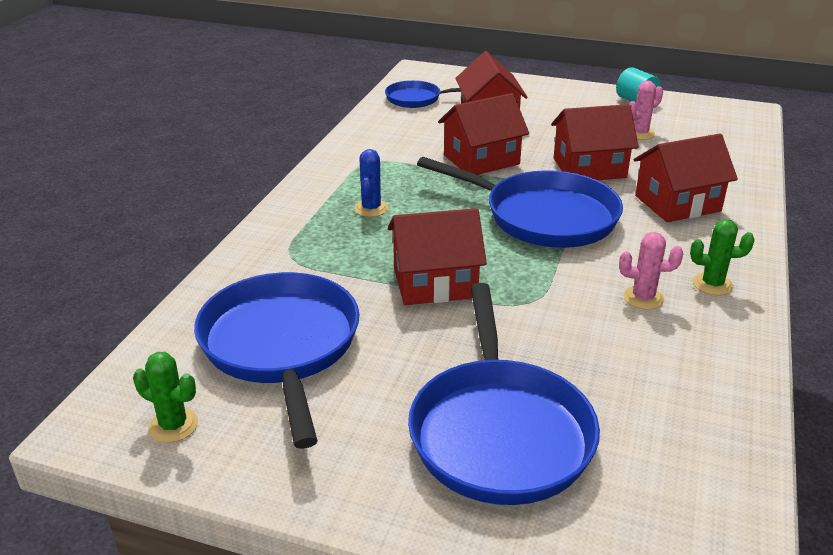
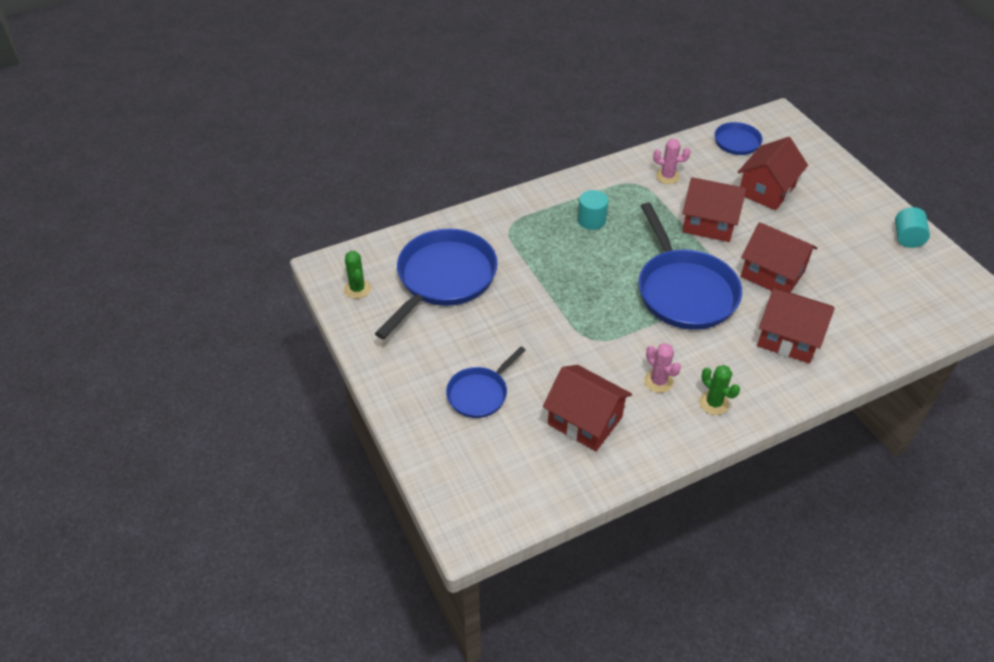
camera: 45 degrees right, 15 degrees up
blue cactus [354,149,388,217] -> turquoise cylinder [577,190,608,230]
red house [388,208,487,305] -> red house moved to [543,365,632,451]
blue pan [408,283,600,505] -> blue pan [446,346,526,418], size x0.54
pink cactus [629,81,663,140] -> pink cactus moved to [653,139,690,184]

